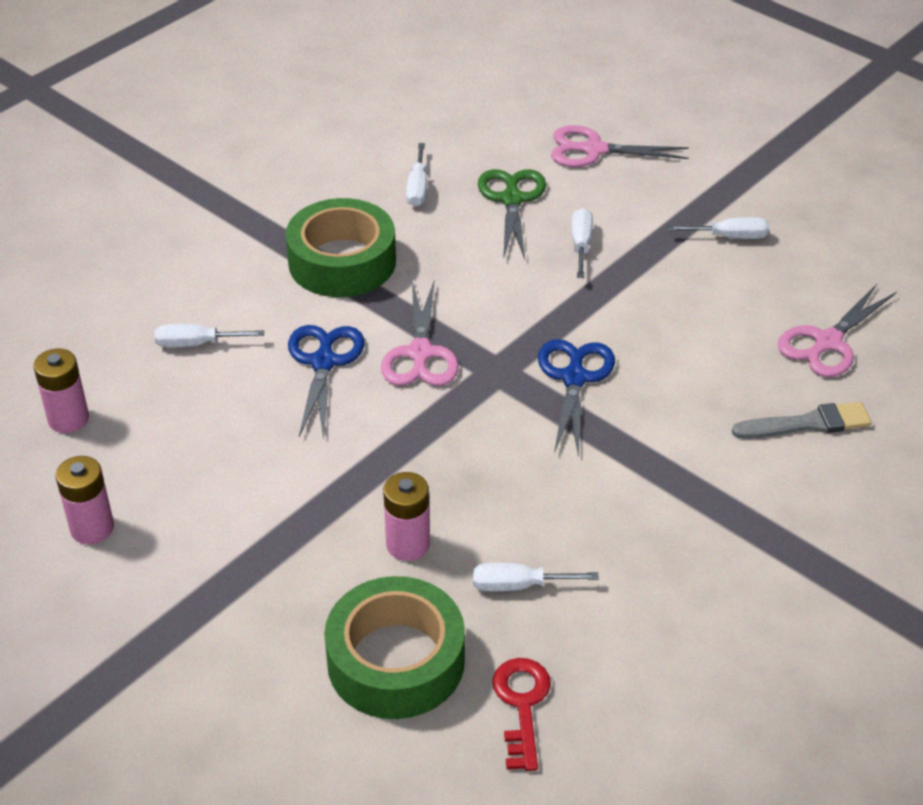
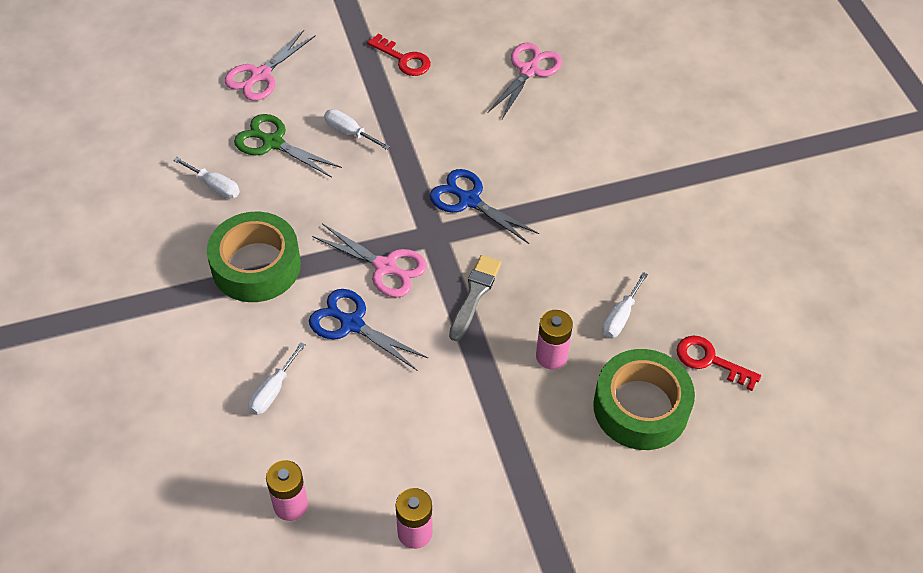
camera: 60 degrees left, 10 degrees up
white screwdriver [667,217,769,239] -> red key [367,34,431,76]
grey brush [732,402,872,439] -> grey brush moved to [449,255,501,341]
pink scissors [778,284,896,377] -> pink scissors turned 135 degrees counterclockwise [487,42,562,119]

